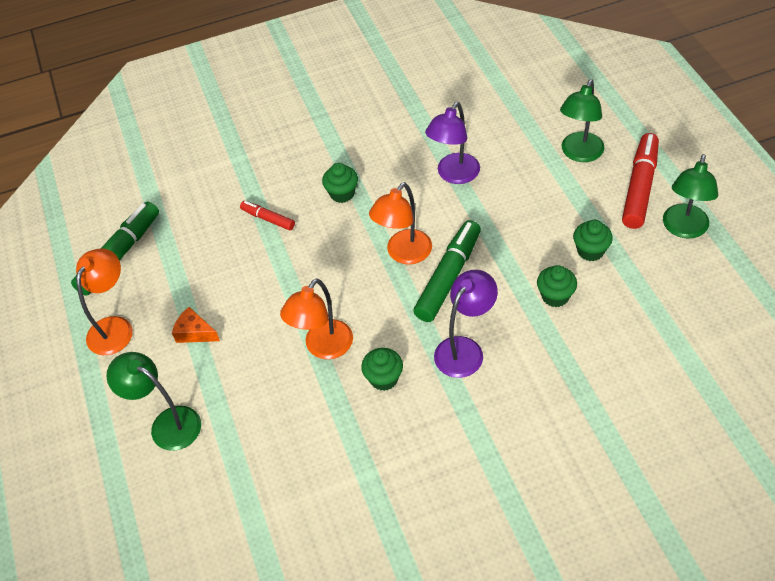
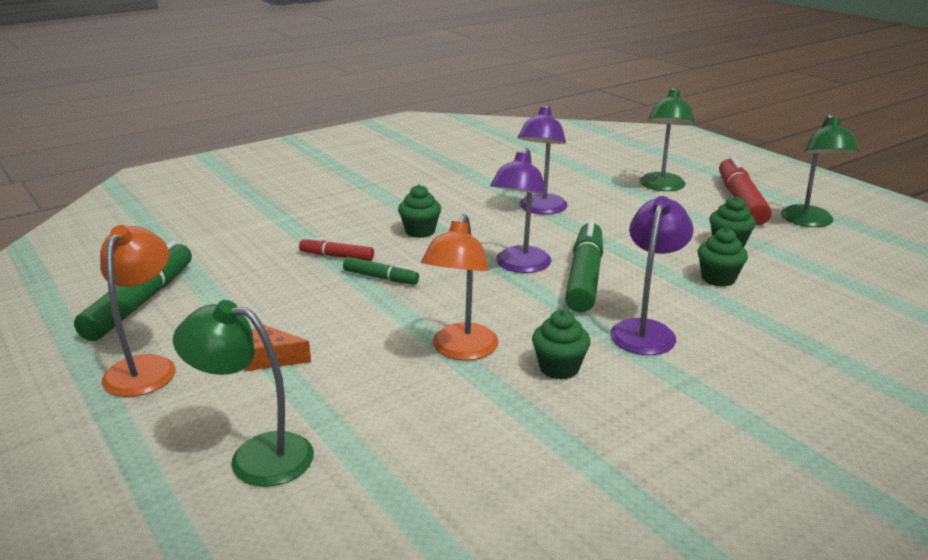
camera: 20 degrees left, 25 degrees down
orange lamp [369,182,432,264] -> purple lamp [490,148,551,273]
none -> green marker [343,257,419,285]

